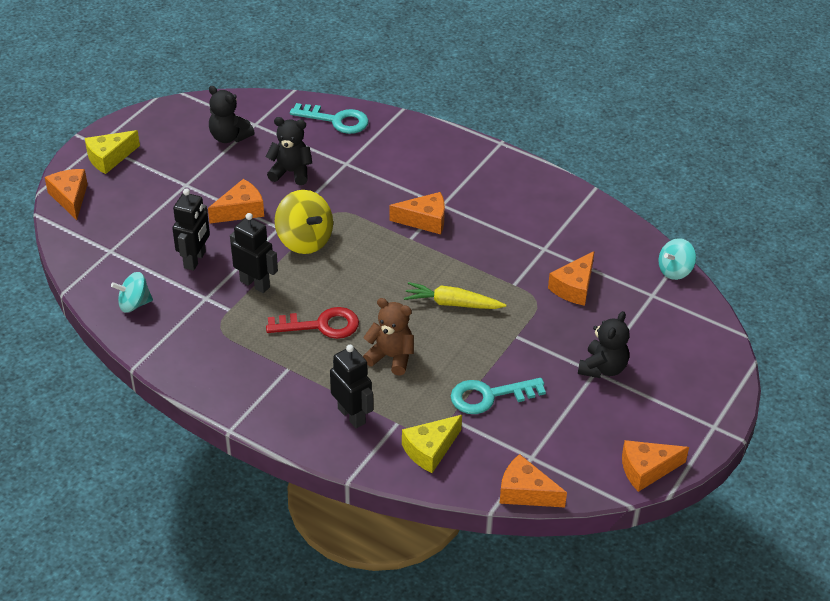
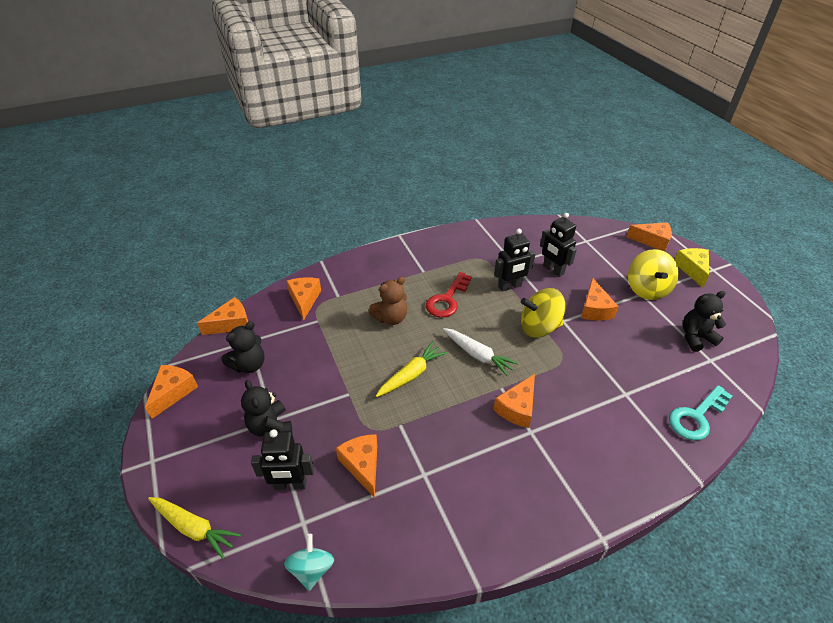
camera: 125 degrees right, 0 degrees up
turquoise spinning top [111,272,153,313] -> none
black teddy bear [265,117,312,185] -> black teddy bear moved to [221,321,265,373]
black robot [330,345,373,428] -> black robot moved to [251,429,314,490]
yellow cheese [402,415,462,473] -> orange cheese [287,277,321,320]
turquoise key [451,378,546,414] -> none
none -> yellow carrot [148,497,241,559]
none -> white carrot [443,328,519,376]
none -> yellow spinning top [628,249,679,300]

